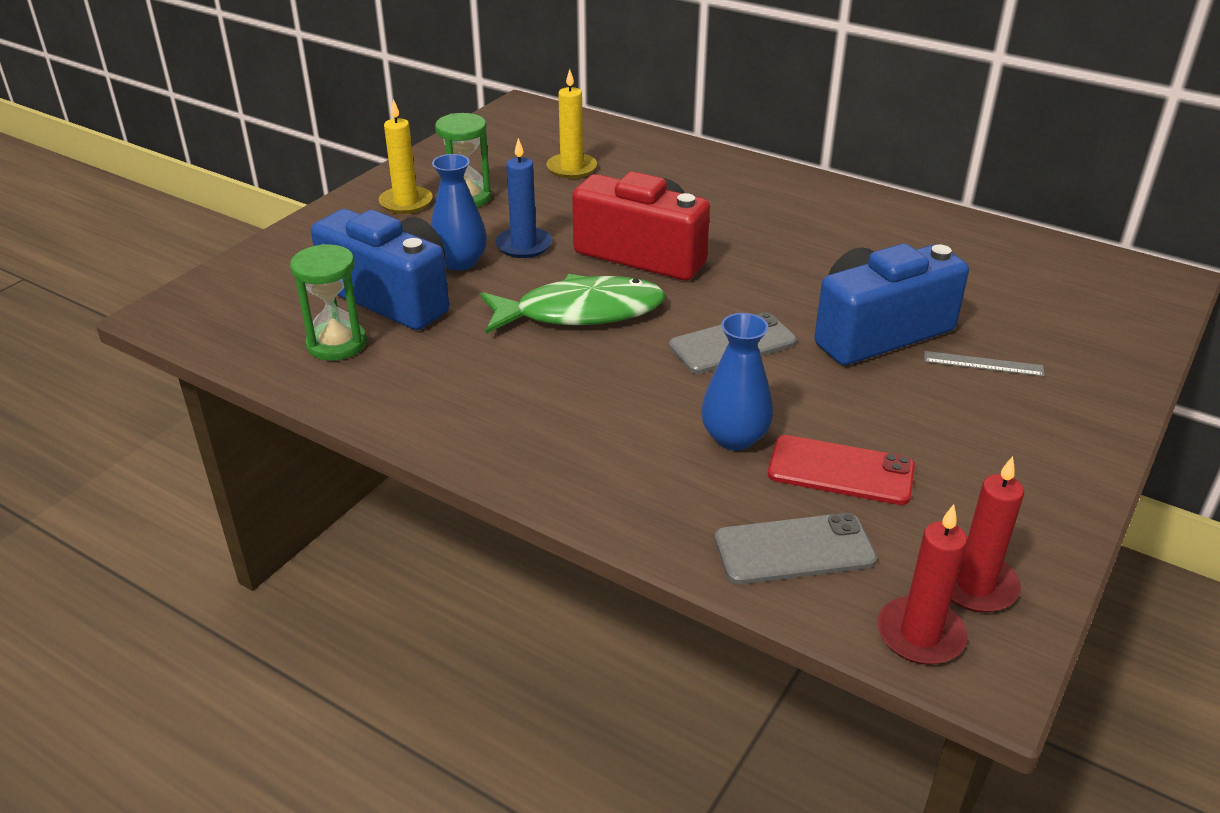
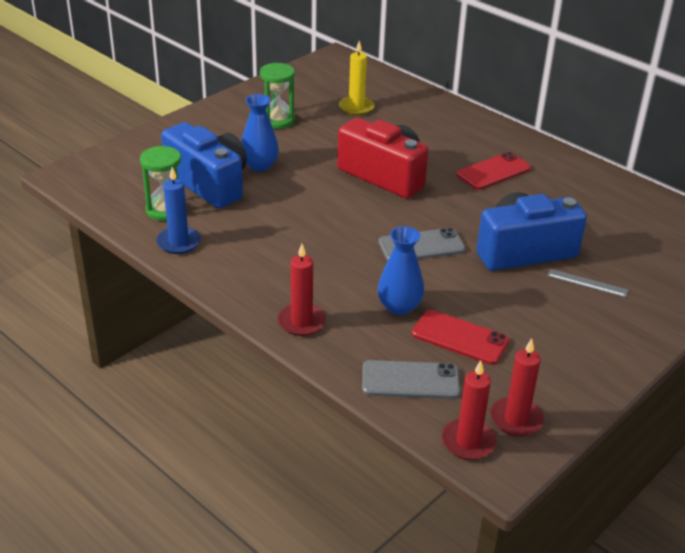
camera: 10 degrees right, 0 degrees up
yellow candle [379,99,432,214] -> none
green fish [480,274,666,334] -> none
blue candle [495,138,552,258] -> blue candle moved to [156,167,201,254]
none -> red candle [278,244,326,336]
none -> red phone [456,152,531,190]

